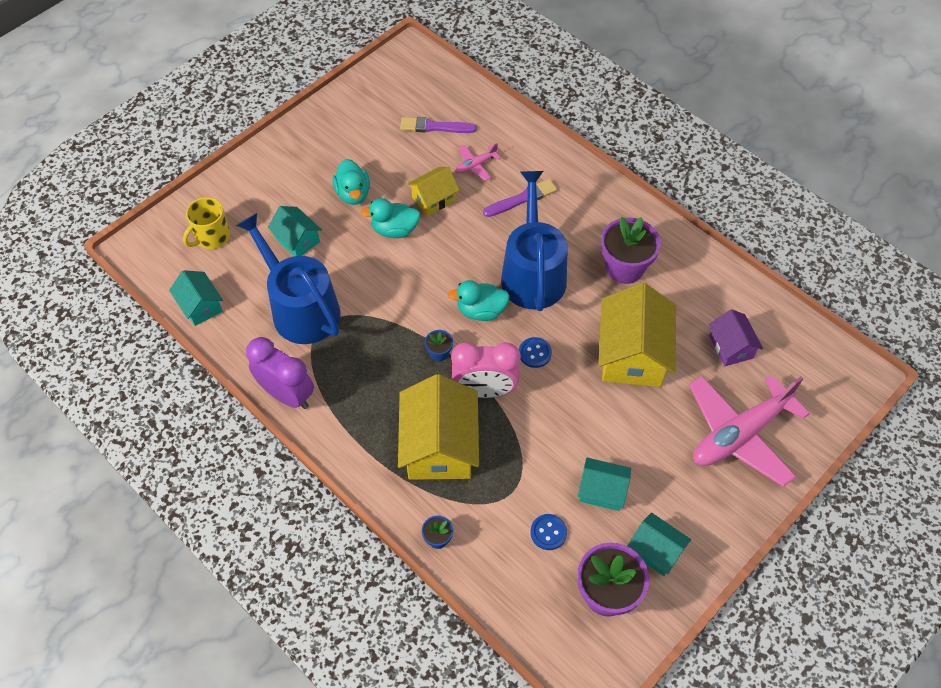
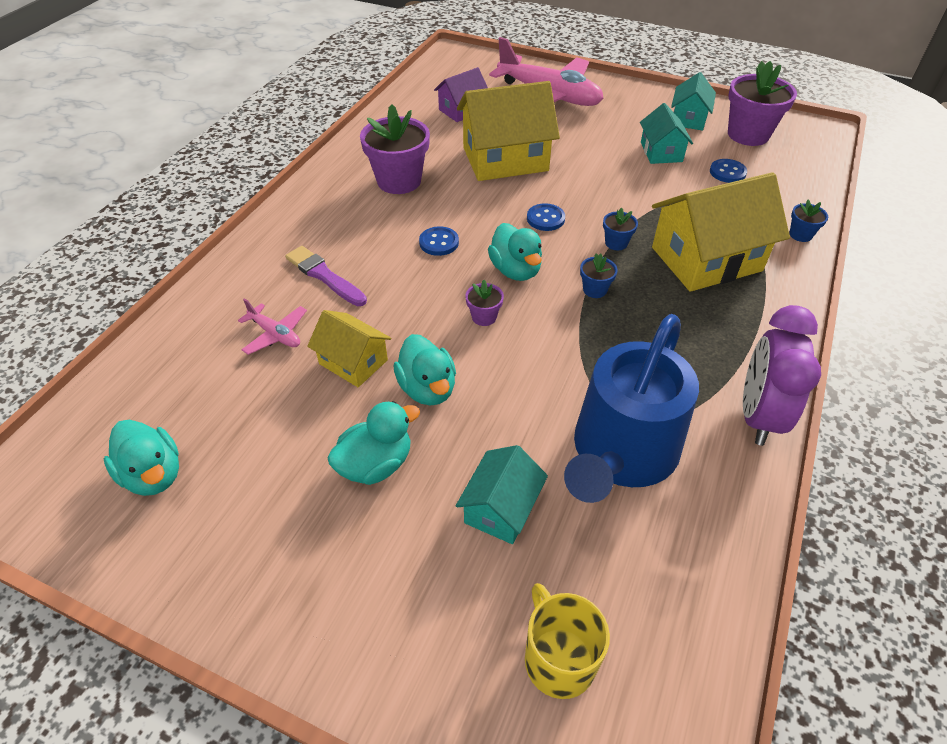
camera: 110 degrees left, 10 degrees down
turquoise house [169,270,223,326] -> none
yellow mug [183,197,230,249] -> yellow mug turned 135 degrees counterclockwise [525,583,610,699]
purple brush [400,117,477,133] -> none
pink clock [451,342,521,398] -> blue flower pot [603,207,638,250]
blue watering can [501,171,568,311] -> blue button [419,226,459,256]
none -> turquoise duck [104,419,179,496]
none -> purple flower pot [465,280,504,326]

